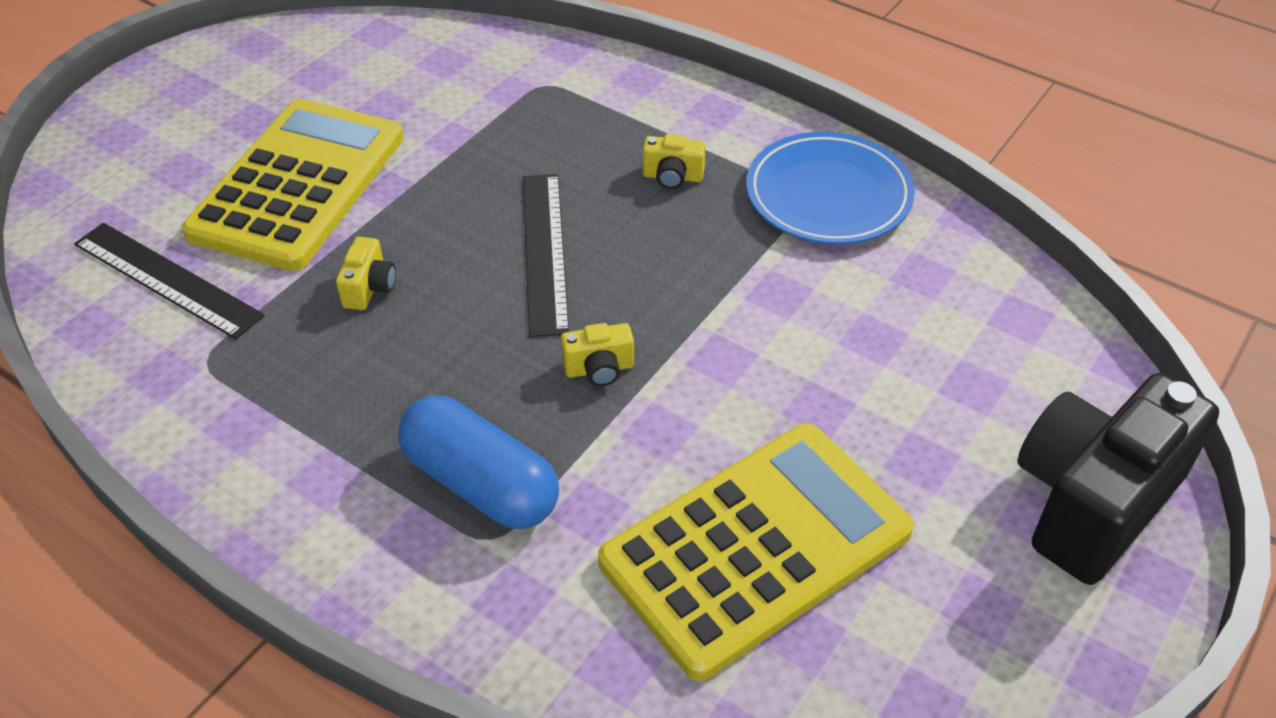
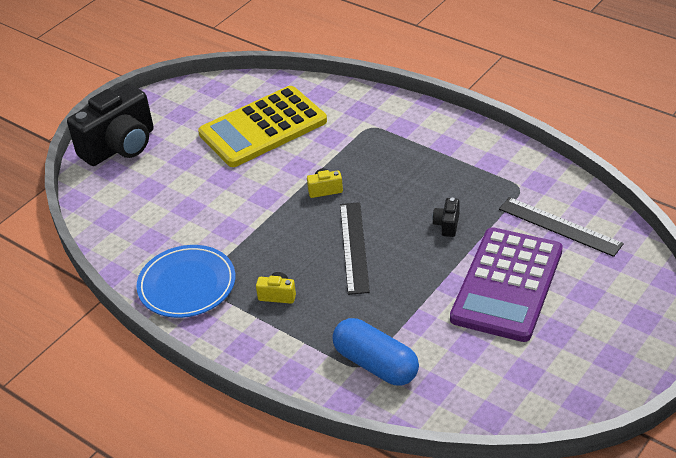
camera: 175 degrees left, 5 degrees down
yellow calculator [182,99,404,271] -> purple calculator [450,227,563,342]
yellow camera [336,237,396,310] -> black camera [432,198,459,237]
blue capsule [398,396,559,529] -> blue capsule moved to [333,318,419,385]

